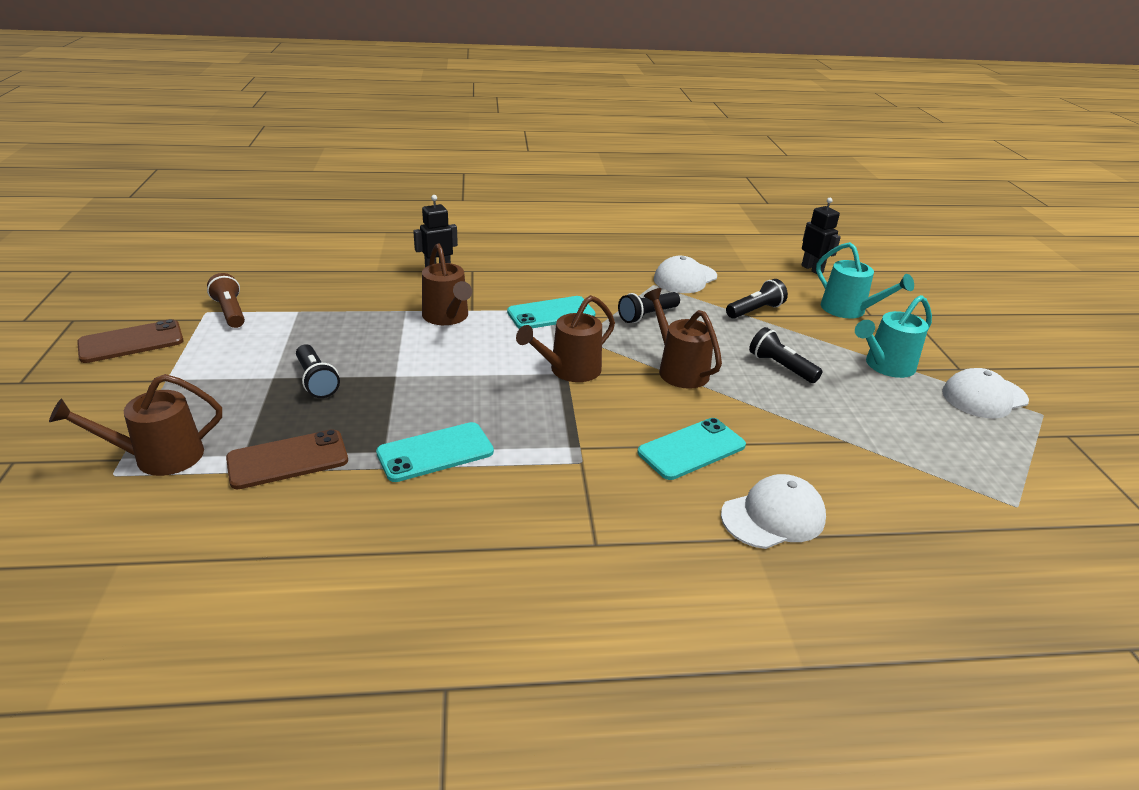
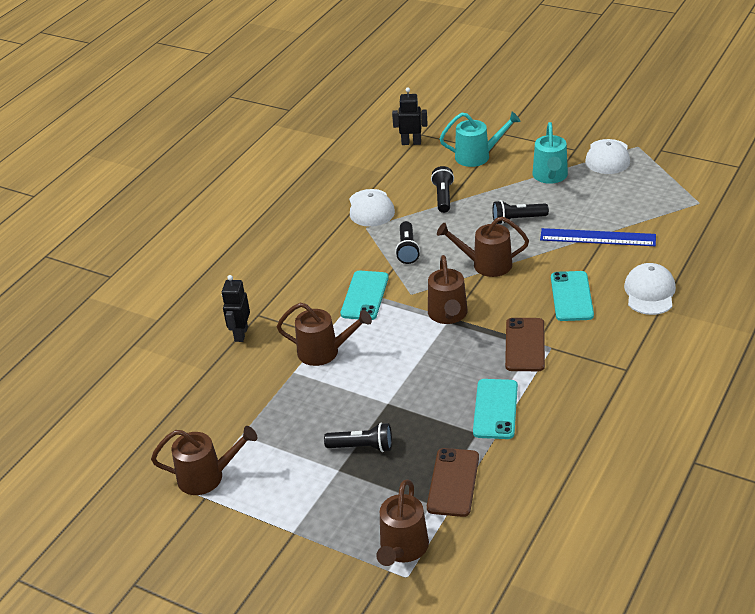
camera: 50 degrees left, 5 degrees up
brown phone [77,319,183,363] -> brown phone moved to [505,318,545,371]
brown flashlight [207,273,245,328] -> brown watering can [151,426,257,495]
none -> blue ruler [540,228,656,246]

